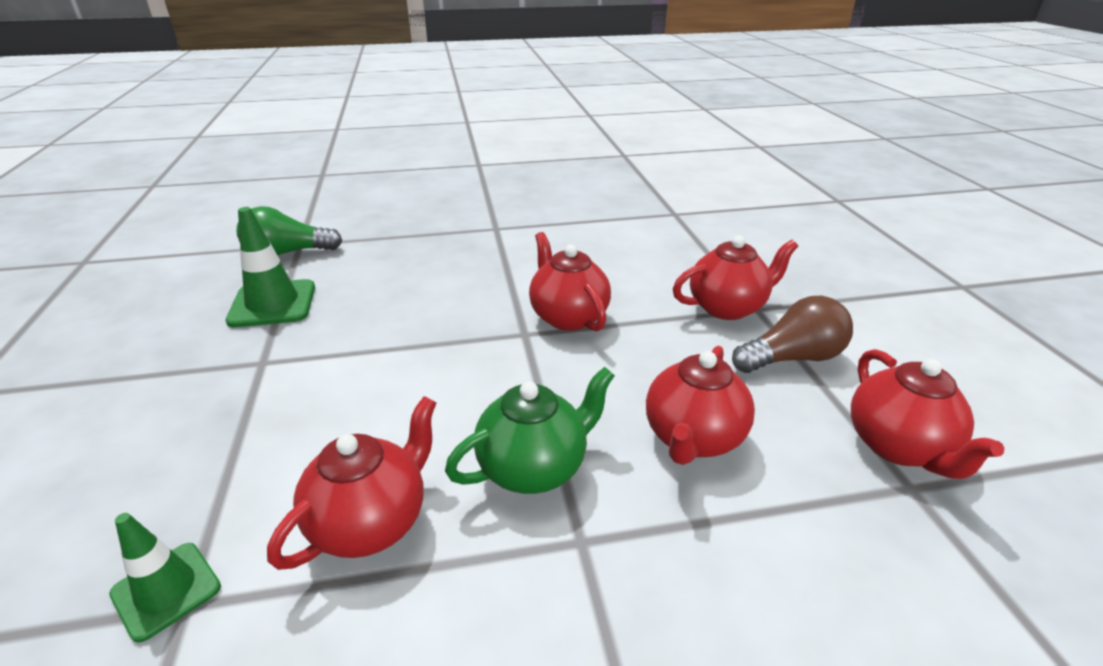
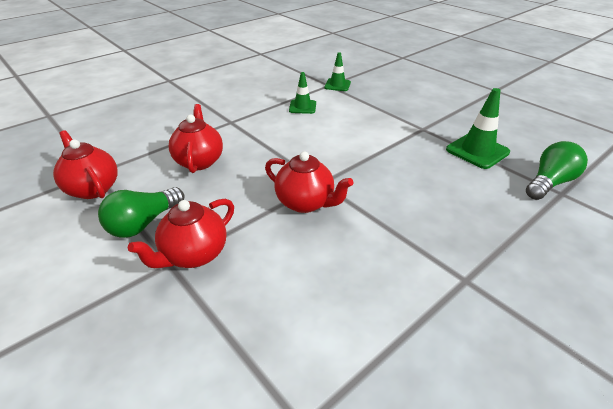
camera: 150 degrees right, 5 degrees up
red teapot [267,396,437,570] -> green traffic cone [289,72,316,114]
green teapot [445,367,615,494] -> none
brown light bulb [732,296,853,373] -> green light bulb [98,187,185,238]

